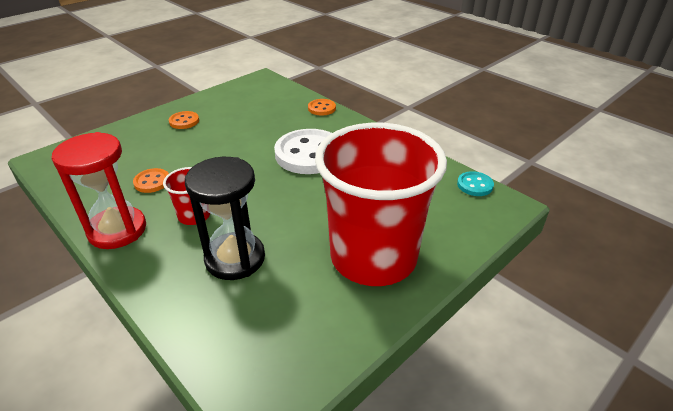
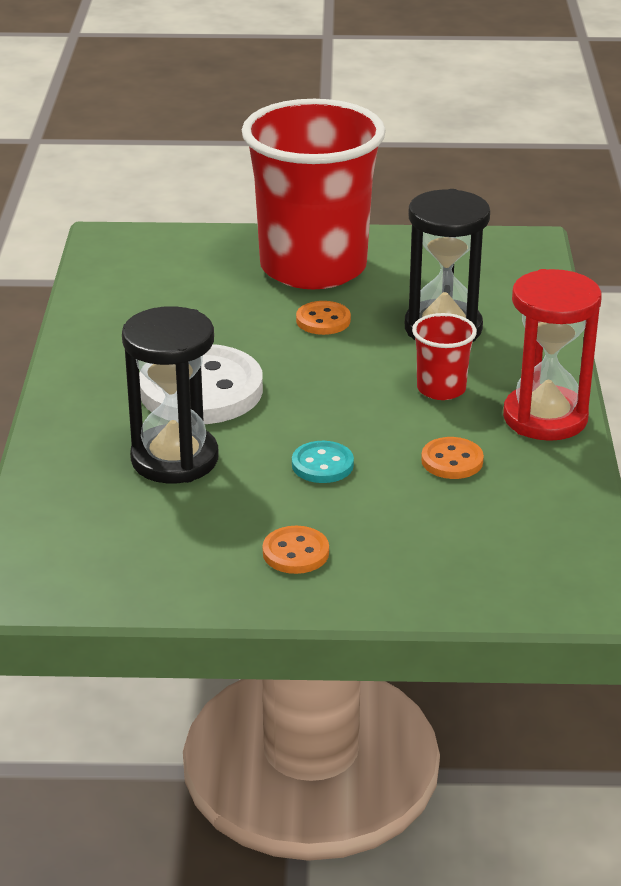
camera: 135 degrees left, 5 degrees down
orange button [308,99,336,116] -> orange button moved to [296,301,351,335]
turquoise button [457,171,494,196] -> turquoise button moved to [292,441,354,483]
none -> black hourglass [122,306,219,483]

